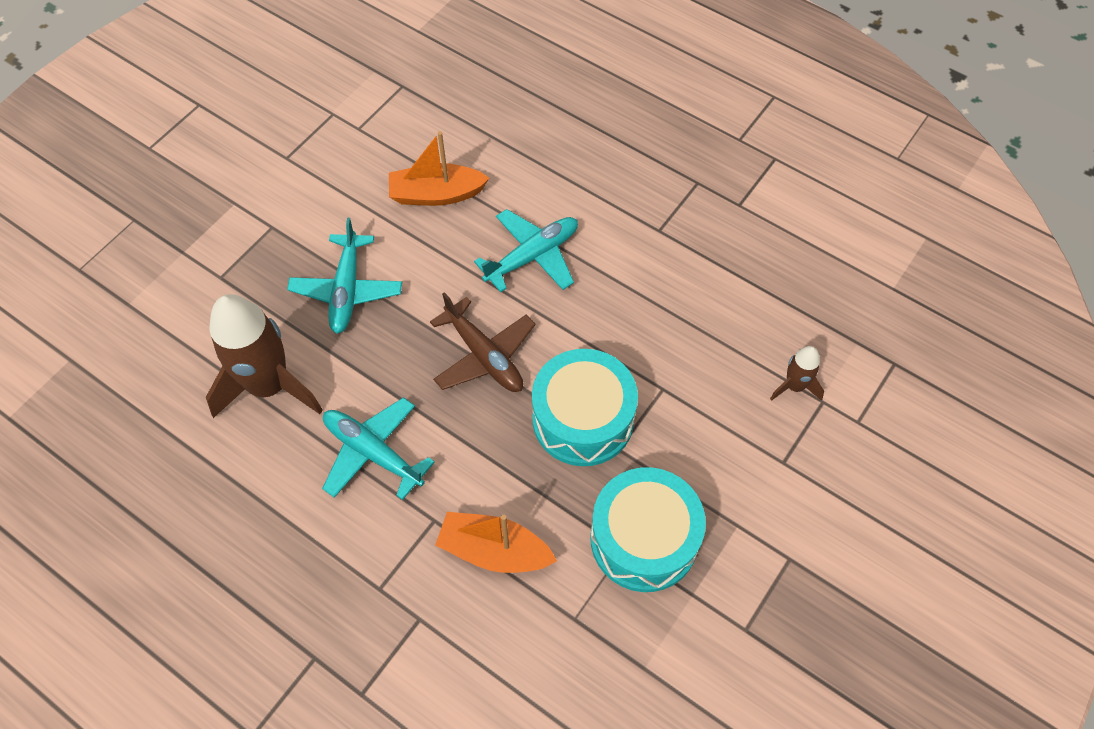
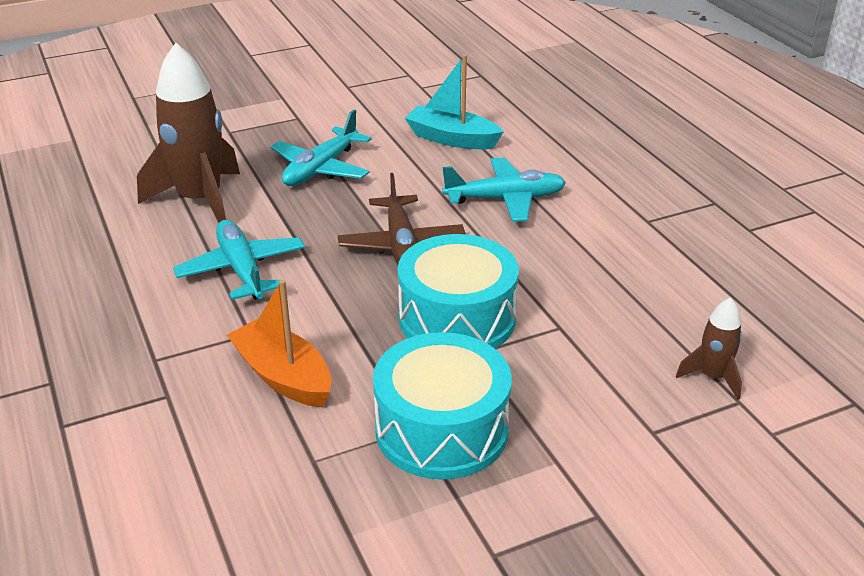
camera: 30 degrees right, 25 degrees down
orange boat [389,131,489,206] -> turquoise boat [405,55,504,149]

